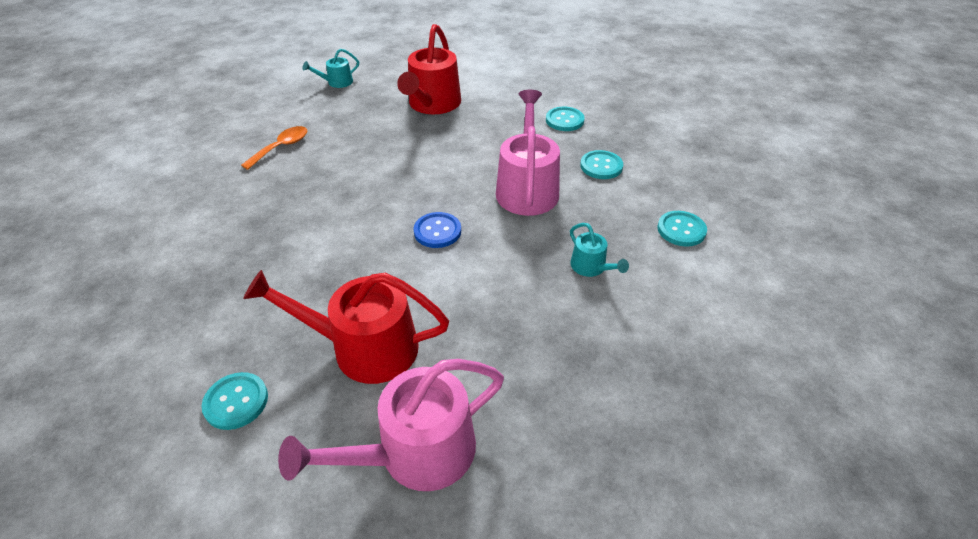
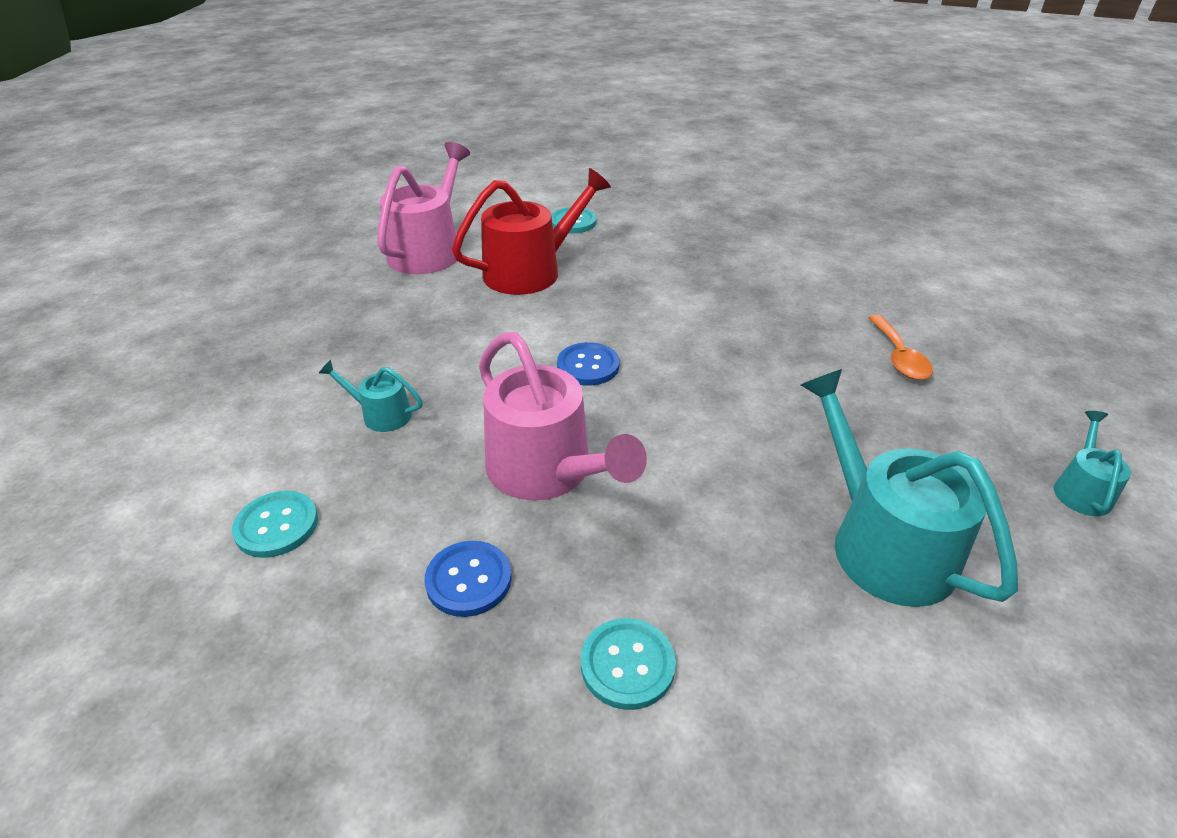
camera: 140 degrees right, 5 degrees down
red watering can [397,24,461,114] -> turquoise watering can [801,369,1018,607]
turquoise button [580,150,623,179] -> blue button [425,541,512,617]

